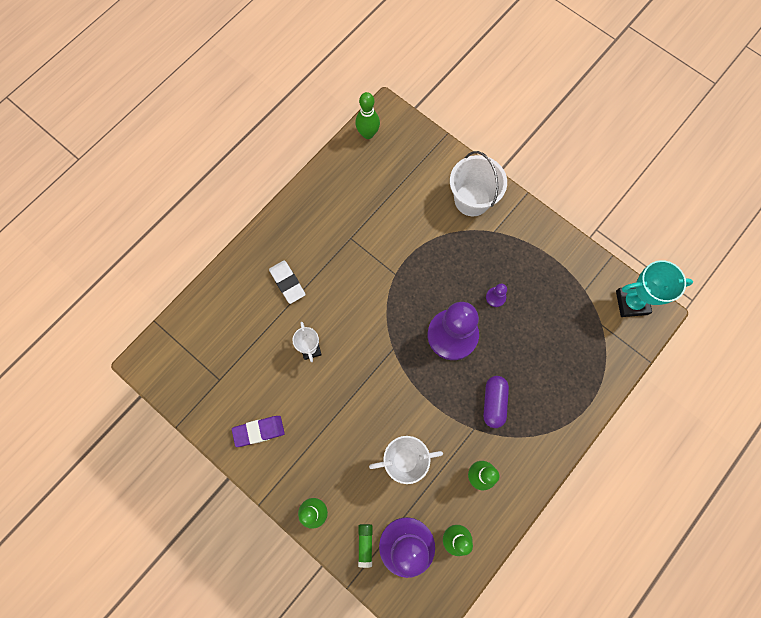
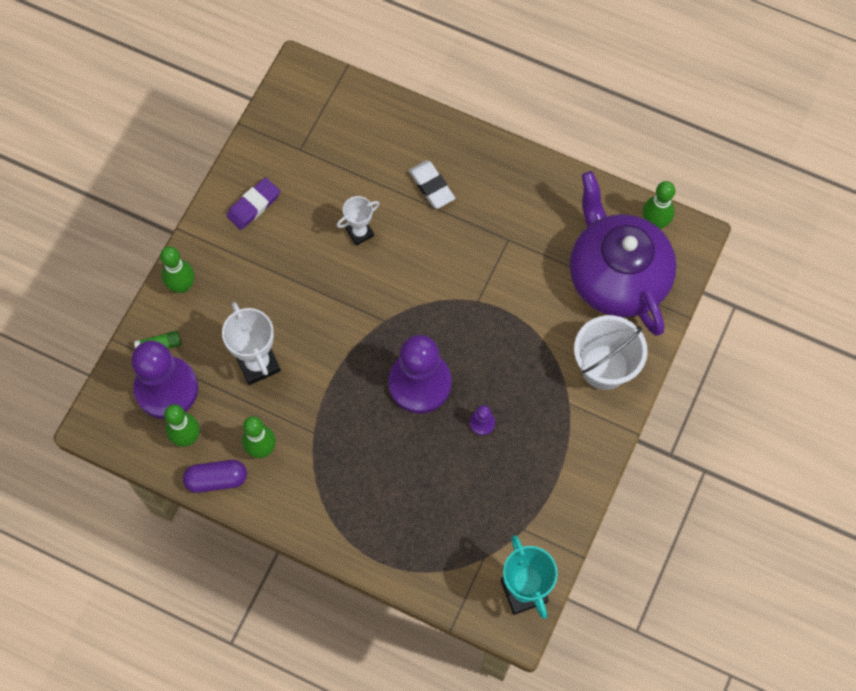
camera: 75 degrees right, 5 degrees down
purple eraser [232,416,285,447] -> purple eraser turned 75 degrees clockwise [227,177,280,230]
white eraser [269,260,306,304] -> white eraser turned 75 degrees counterclockwise [409,160,455,209]
purple capsule [483,376,509,428] -> purple capsule moved to [183,460,247,493]
none -> purple teapot [570,171,677,336]

